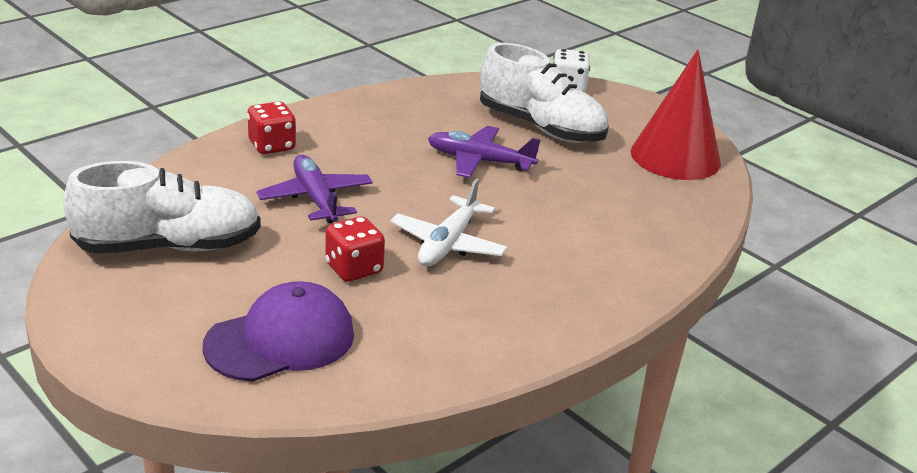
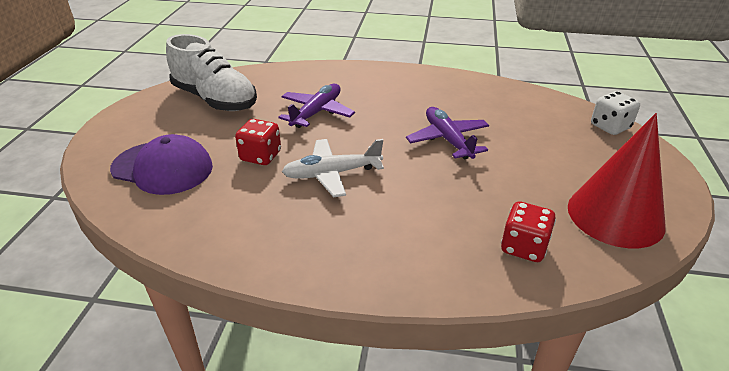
camera: 55 degrees right, 5 degrees up
red dice [247,101,296,154] -> red dice moved to [501,201,556,262]
white shoe [480,43,609,143] -> none

